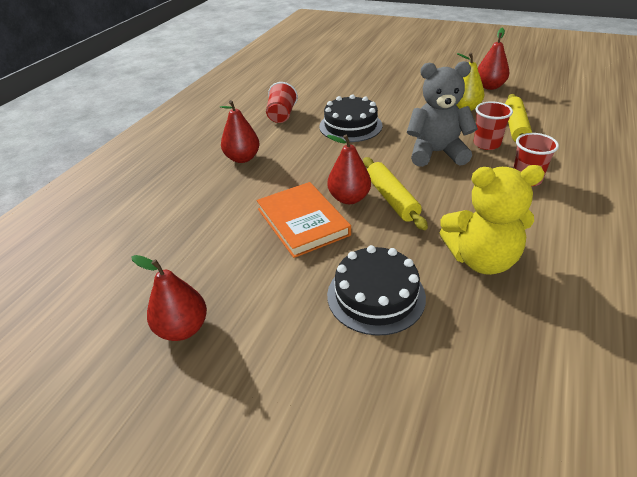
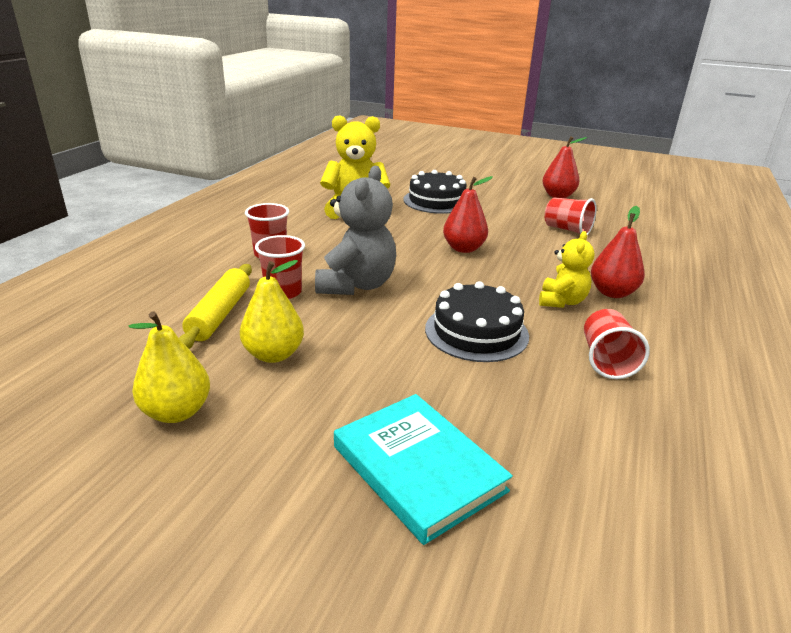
camera: 175 degrees right, 10 degrees down
orange book [257,182,351,258] -> none
yellow rolling pin [363,157,428,230] -> none
grey teddy bear [407,61,478,167] -> grey teddy bear turned 75 degrees counterclockwise [315,166,396,295]
red pear [478,28,509,90] -> yellow pear [128,312,210,423]
none -> turquoise book [334,394,513,545]
none -> yellow teddy bear [539,231,595,308]
none -> red cup [545,198,597,235]

